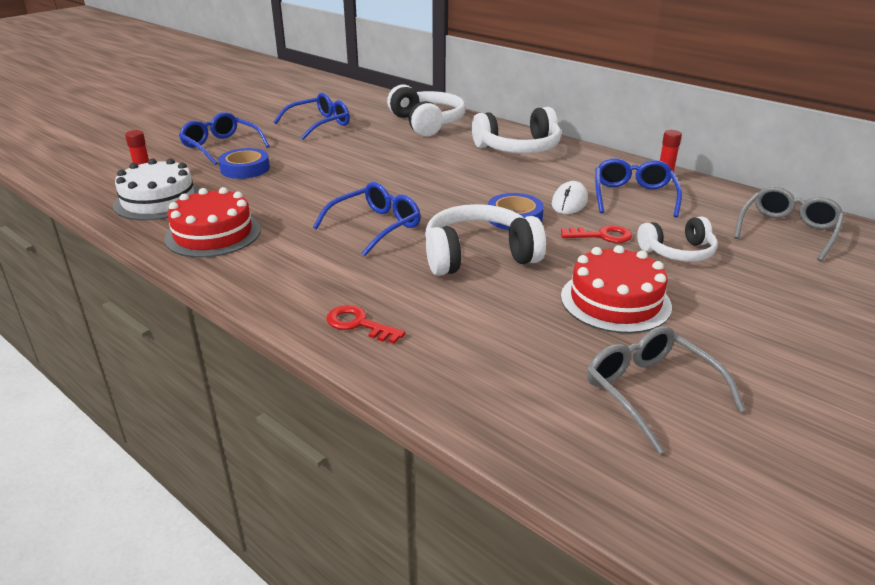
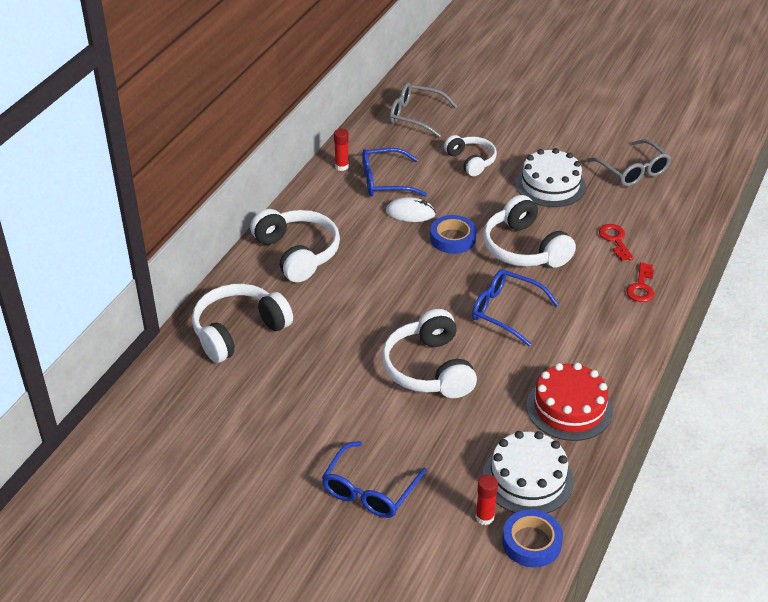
camera: 105 degrees left, 10 degrees up
blue tape [218,148,270,179] -> blue tape moved to [502,509,563,568]
blue glasses [274,93,350,140] -> none
red key [561,225,632,243] -> red key moved to [599,224,634,261]
red cake [561,245,672,333] -> white cake [515,148,586,207]
grey glasses [587,326,746,454] -> grey glasses turned 75 degrees counterclockwise [587,139,671,187]
none -> white headphones [382,309,477,398]

